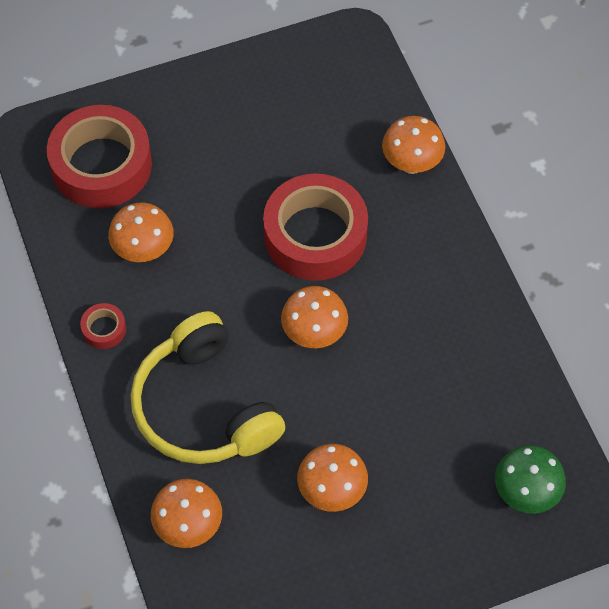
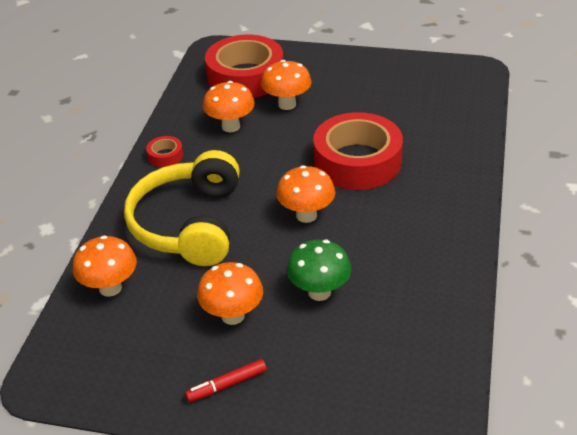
camera: 35 degrees right, 20 degrees down
orange mushroom [382,116,445,174] -> orange mushroom moved to [261,60,312,110]
green mushroom [495,445,566,514] -> green mushroom moved to [287,239,352,301]
none -> red marker [185,359,267,402]

